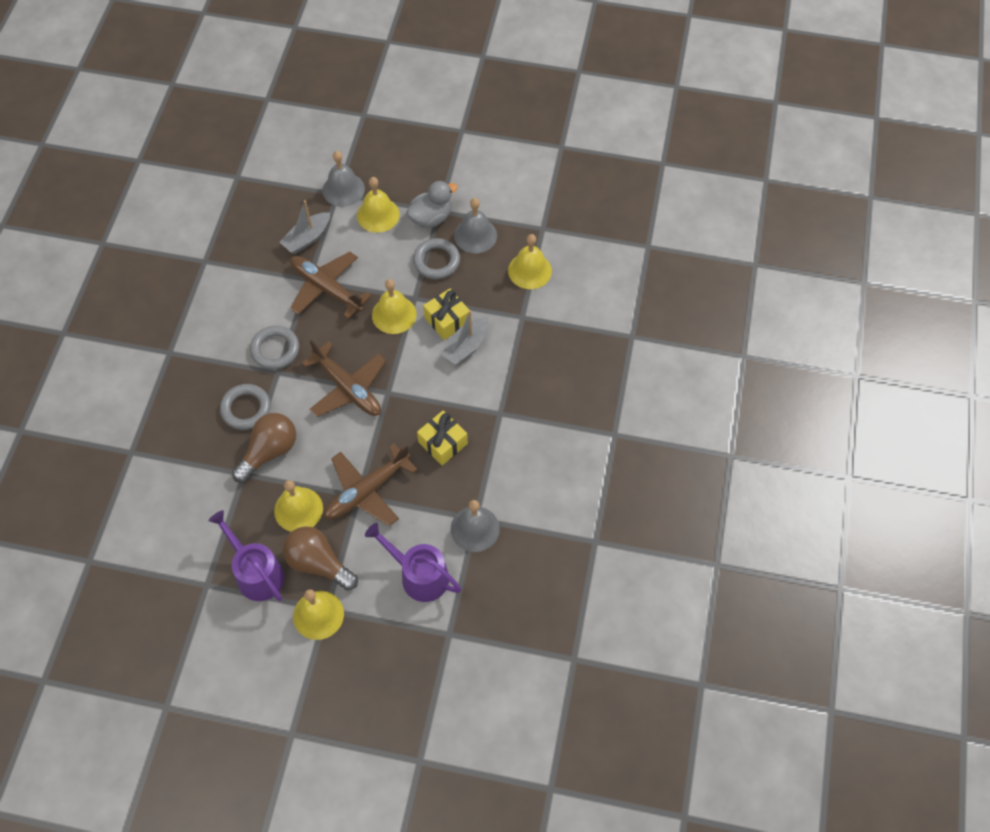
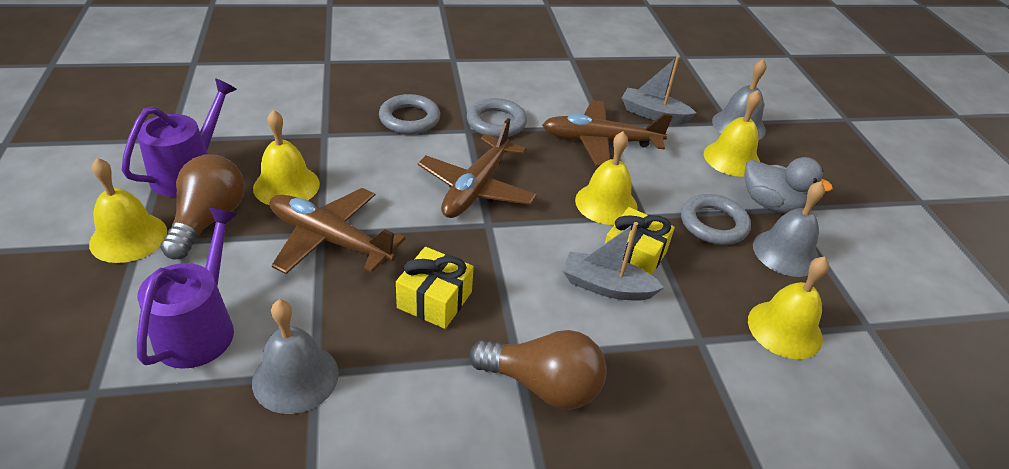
camera: 65 degrees right, 20 degrees down
brown light bulb [232,413,296,483] -> brown light bulb moved to [470,330,607,410]
brown plane [290,251,372,319] -> brown plane turned 105 degrees counterclockwise [542,100,673,166]

